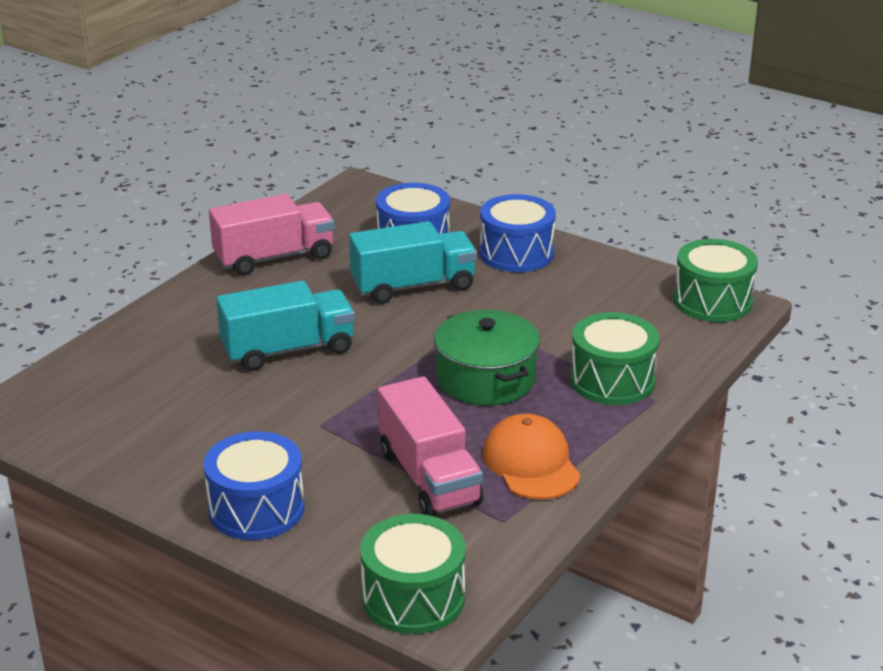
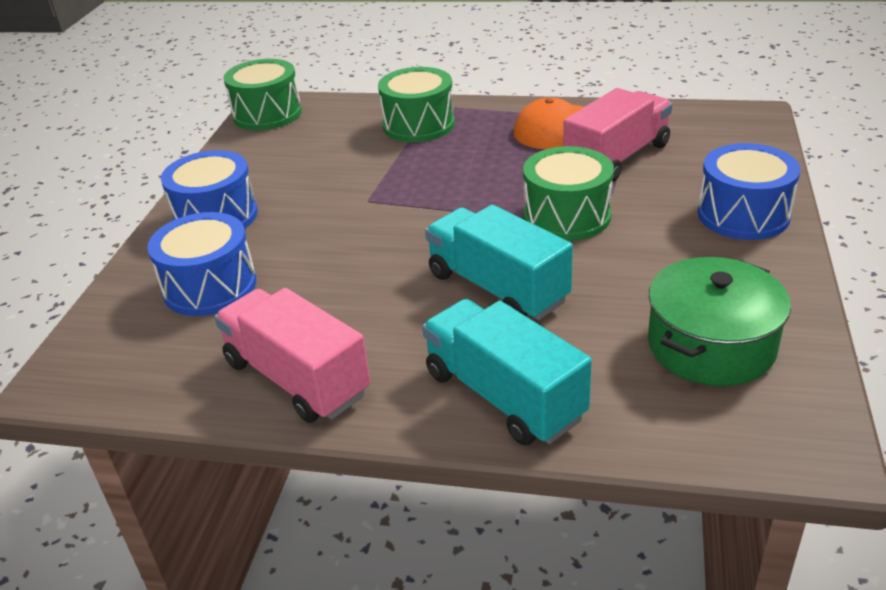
camera: 110 degrees left, 5 degrees up
turquoise truck [349,221,477,304] -> turquoise truck moved to [422,299,592,446]
green drum [360,514,466,634] -> green drum moved to [523,146,614,241]
green pot [434,310,540,406] -> green pot moved to [648,257,791,386]

